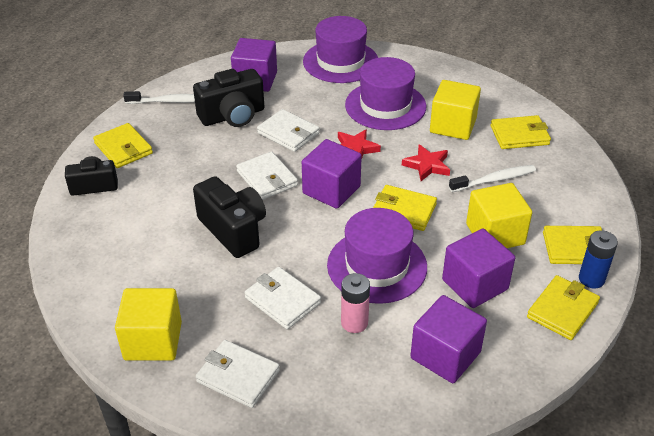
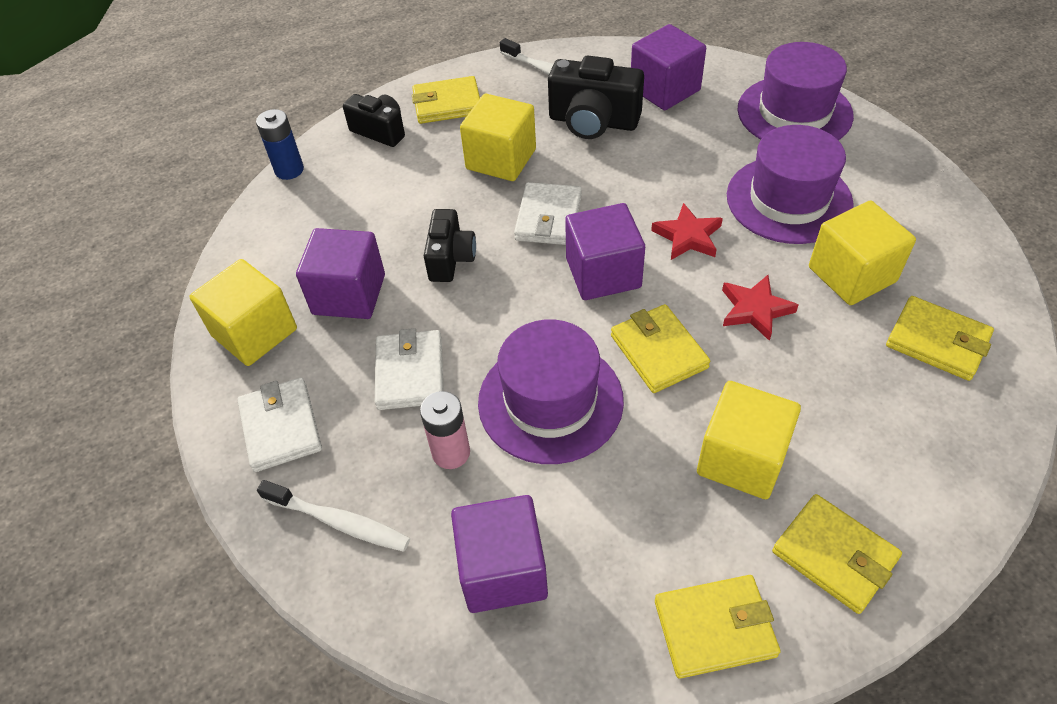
camera: 45 degrees right, 10 degrees up
yellow wallet [93,123,153,168] -> yellow wallet turned 75 degrees clockwise [412,76,480,124]
black camera [193,176,266,258] -> black camera [424,209,476,282], size x0.65
white wallet [257,109,319,152] -> none
purple cube [442,229,515,308] -> purple cube moved to [296,228,385,319]
white toothbrush [449,165,536,192] -> white toothbrush moved to [257,480,410,552]
blue battery [579,230,618,288] -> blue battery moved to [256,109,304,180]
none -> yellow cube [460,94,536,181]

